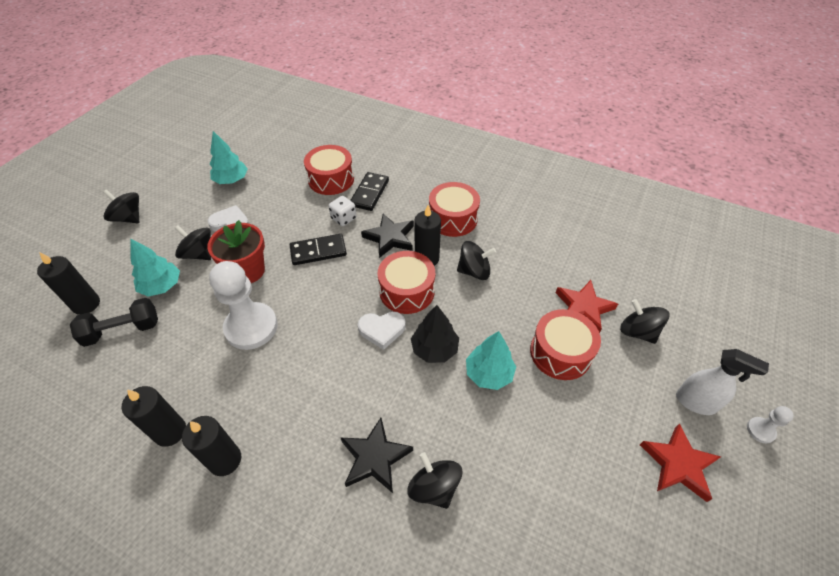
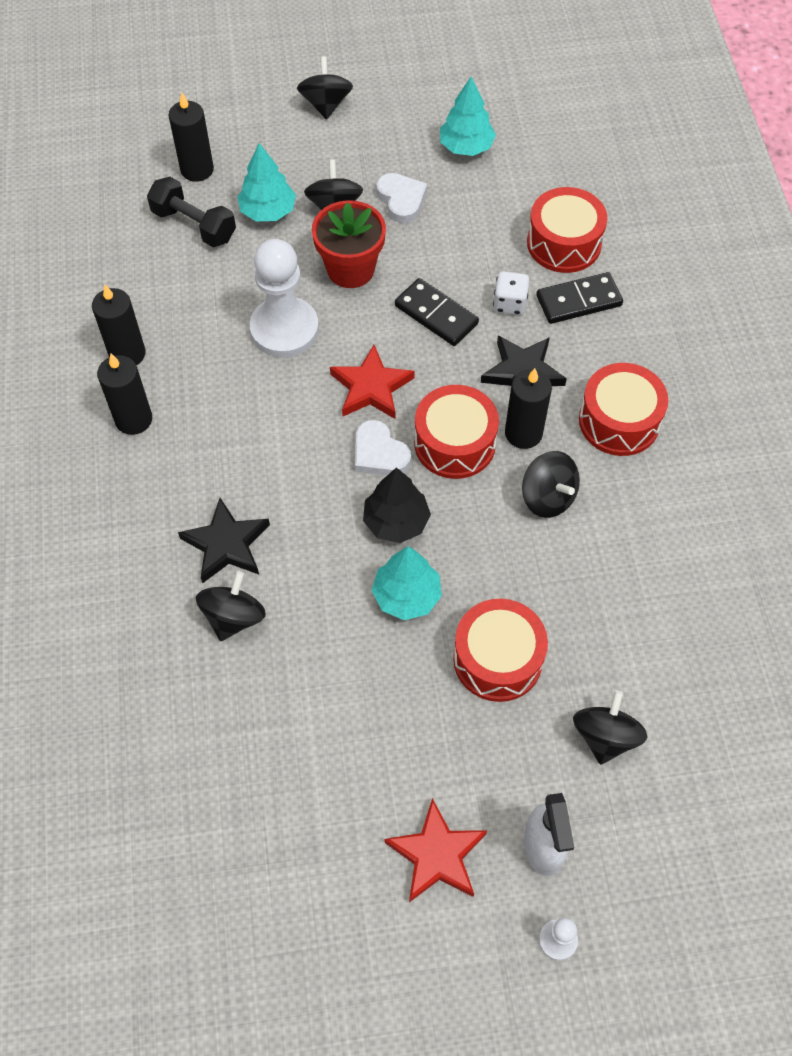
camera: 55 degrees right, 10 degrees up
red star [556,280,618,333] -> red star moved to [330,345,415,419]

